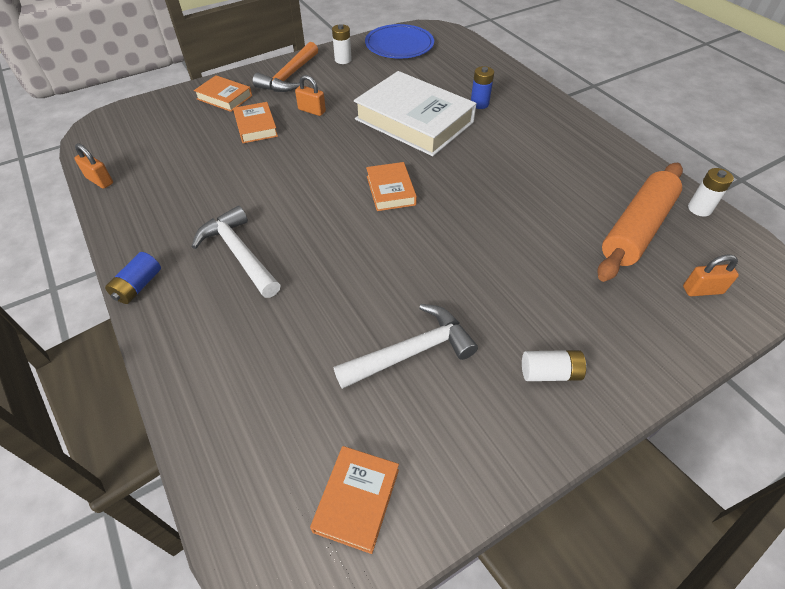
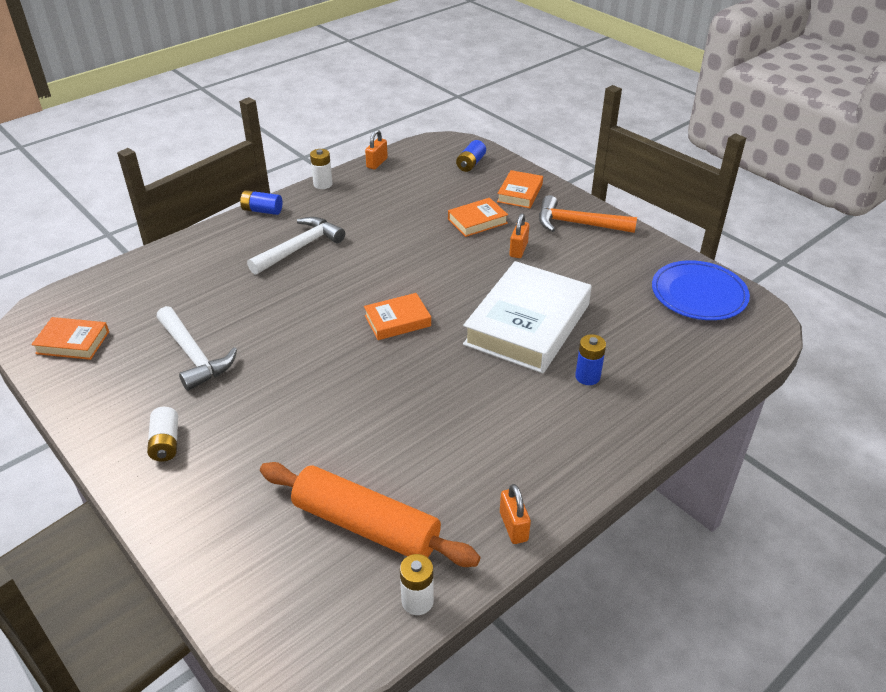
camera: 80 degrees right, 10 degrees down
white battery [332,24,352,64] -> white battery moved to [310,149,332,189]
orange padlock [683,254,739,296] -> orange padlock moved to [500,484,531,544]
none -> blue battery [456,140,486,172]

